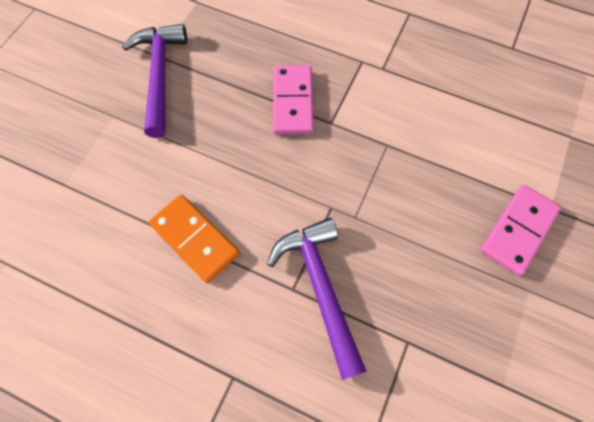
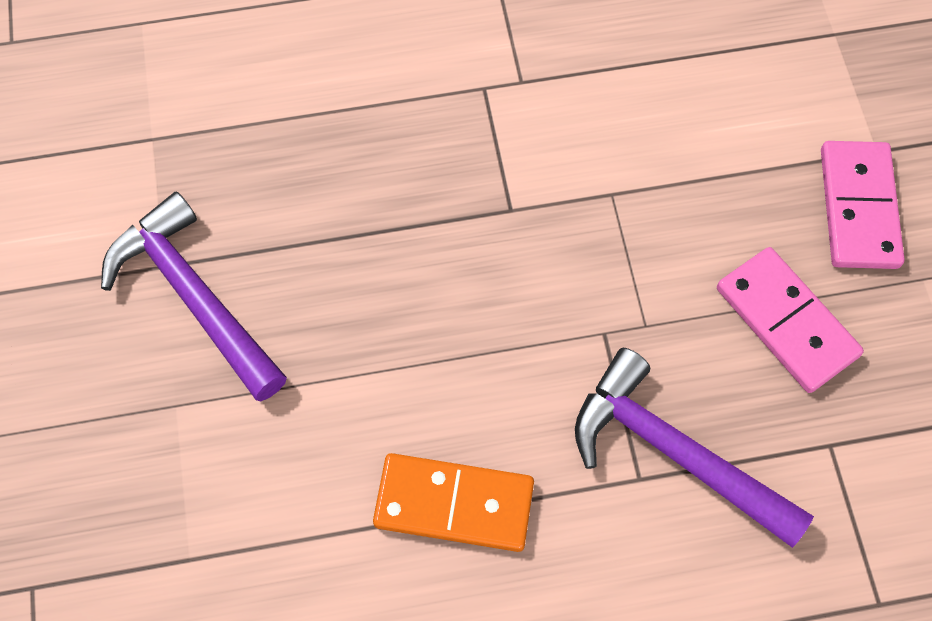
camera: 35 degrees left, 0 degrees up
pink domino [273,65,314,135] -> pink domino moved to [717,247,864,393]

